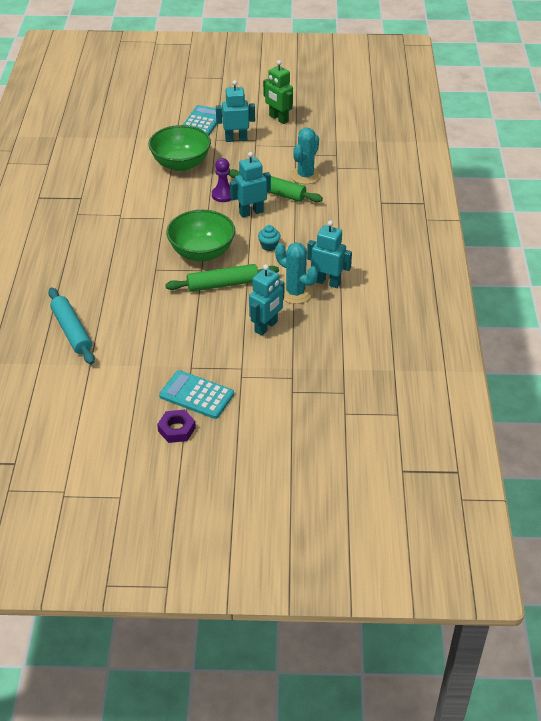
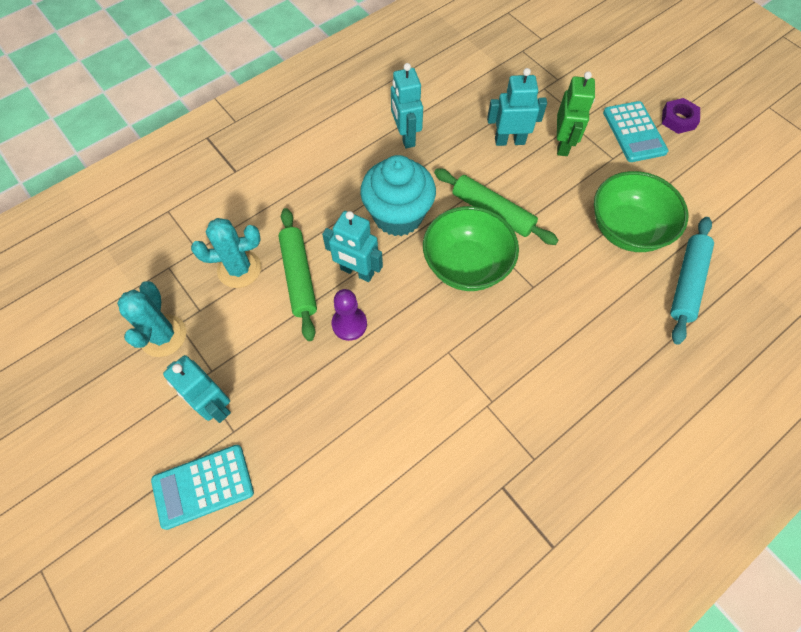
camera: 130 degrees left, 20 degrees up
green bowl [148,125,211,171] -> green bowl moved to [594,171,688,252]
turquoise cupcake [258,225,281,251] -> turquoise cupcake [360,155,436,236], size x2.45
green robot [263,60,293,124] -> green robot moved to [557,71,595,156]
turquoise cactus [275,242,318,304] -> turquoise cactus moved to [117,281,186,357]

